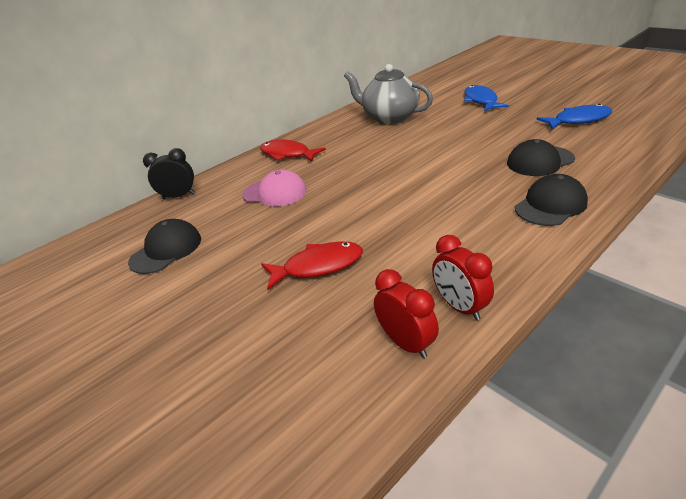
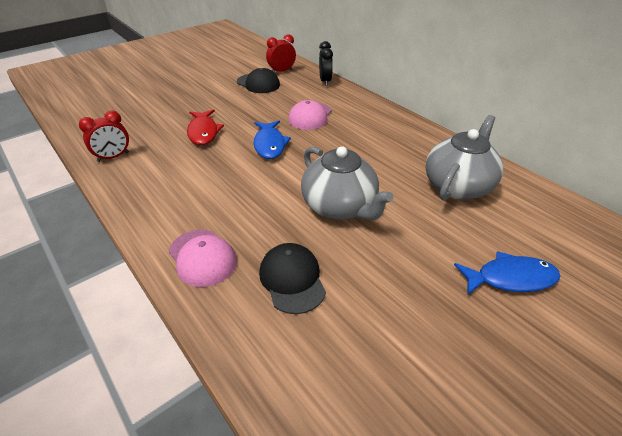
camera: 90 degrees right, 5 degrees up
red fish [260,140,326,162] -> none
red clock [432,235,494,321] -> red clock moved to [266,34,296,72]
black cap [515,174,588,226] -> pink cap [169,229,237,287]
blue fish [536,104,612,129] -> blue fish moved to [254,121,291,159]
none -> grey teapot [301,146,393,221]

